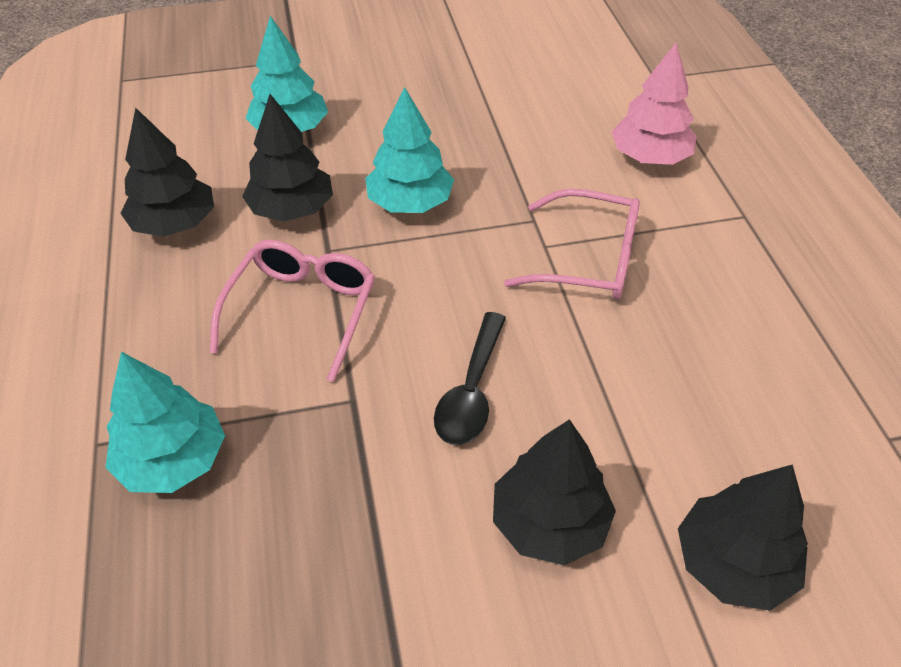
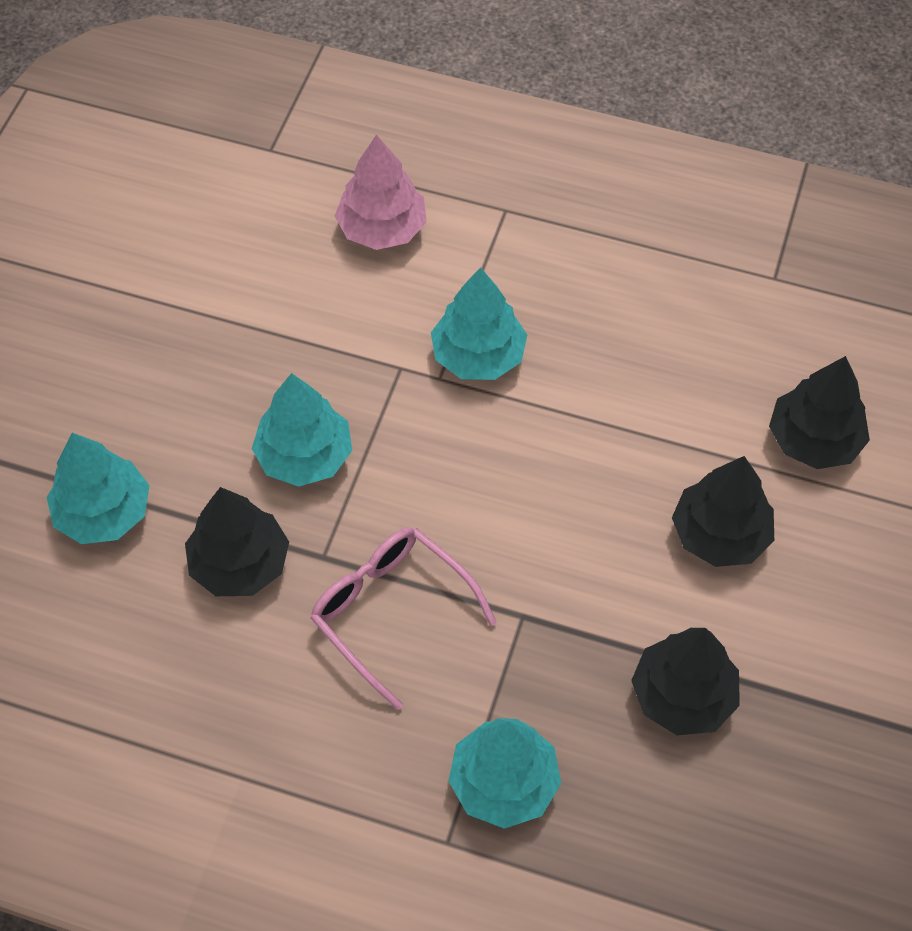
camera: 60 degrees left, 10 degrees up
black tree [120,108,214,237] -> black tree moved to [631,628,740,735]
black spoon [434,312,506,445] -> none
pink glasses [504,189,640,299] -> turquoise tree [431,267,527,380]

